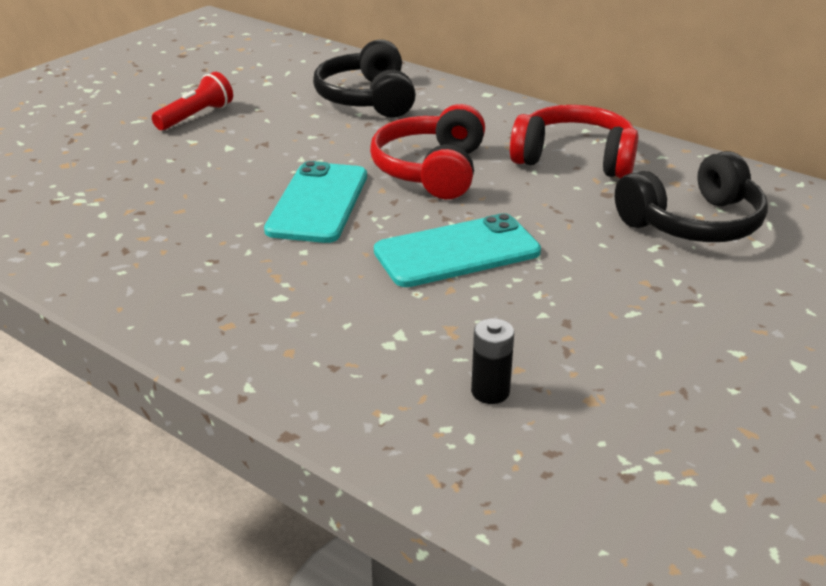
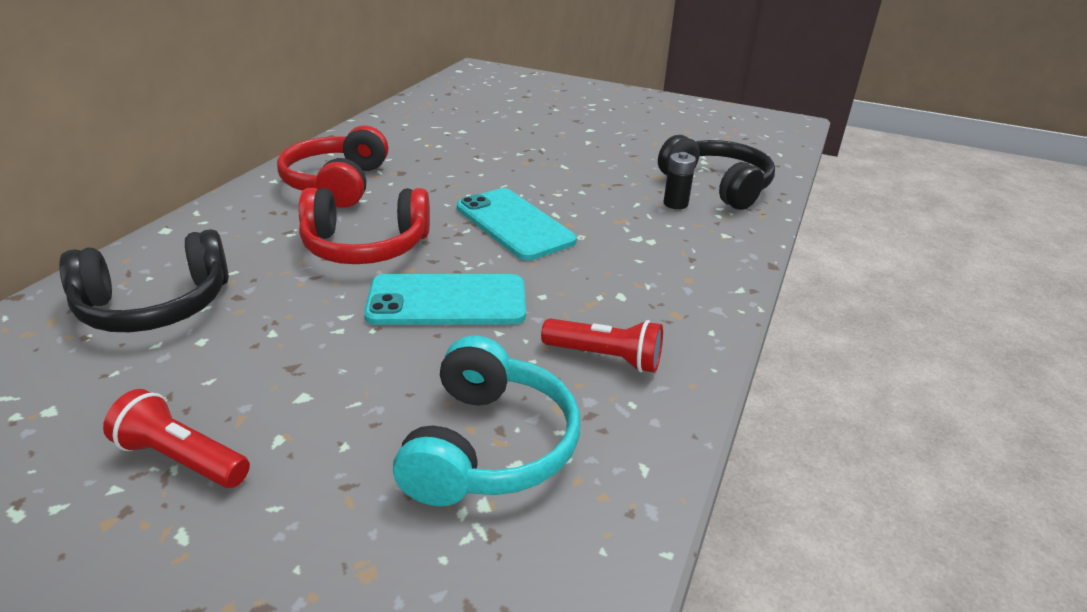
camera: 105 degrees left, 0 degrees up
black headphones [615,151,768,242] -> black headphones moved to [658,135,775,210]
none -> turquoise headphones [393,335,580,506]
none -> red flashlight [541,319,663,373]

